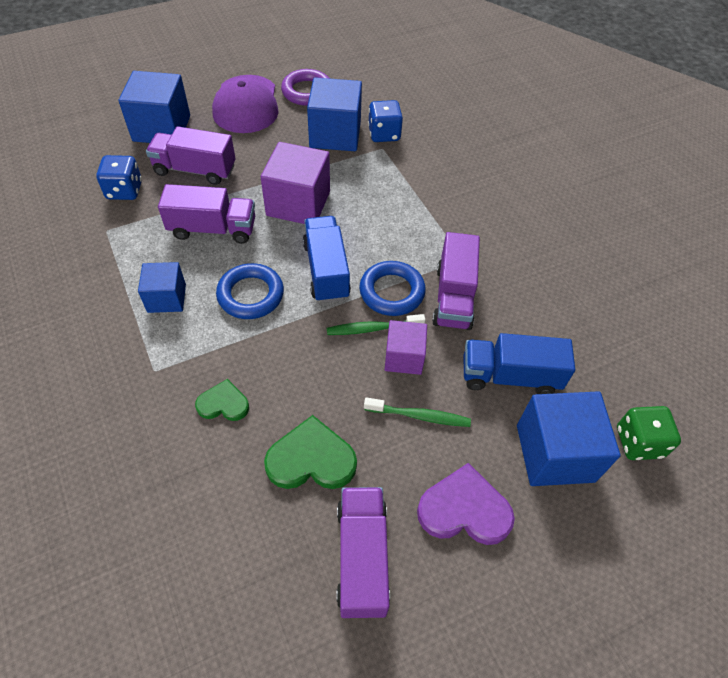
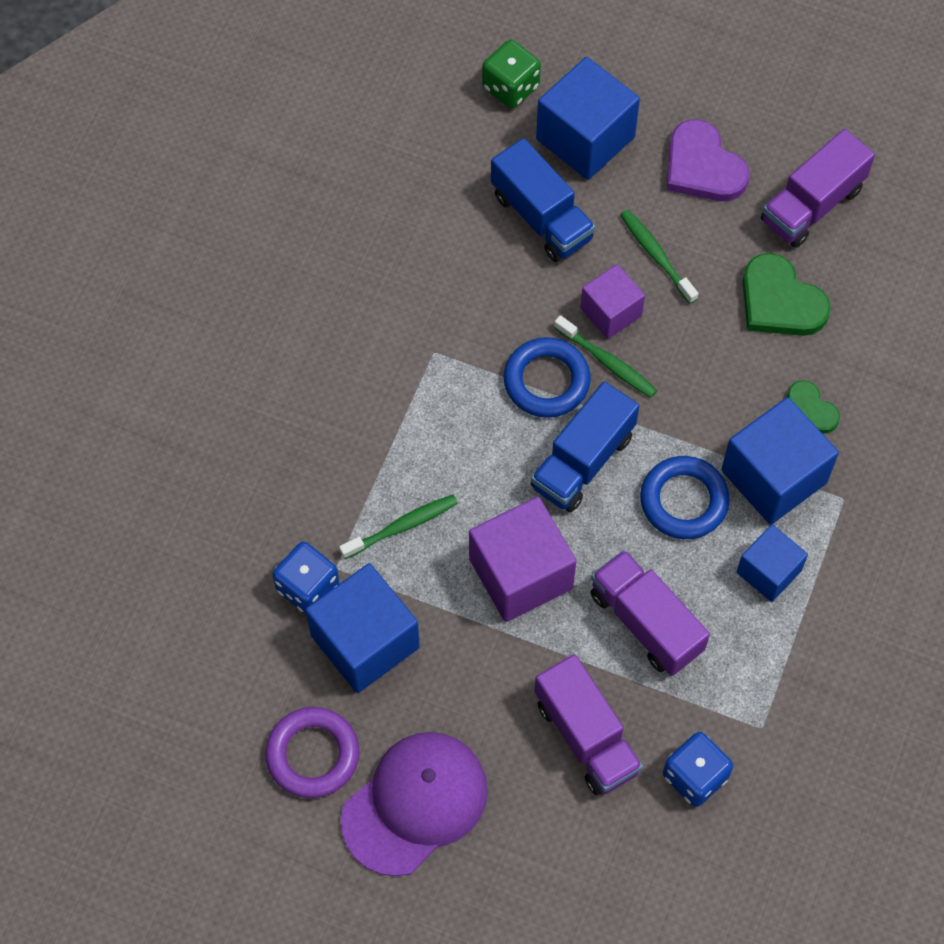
camera: 130 degrees left, 10 degrees up
blue cube [119,71,190,143] -> blue cube moved to [721,397,839,525]
purple truck [432,232,480,330] -> none
none -> green toothbrush [339,495,458,559]

